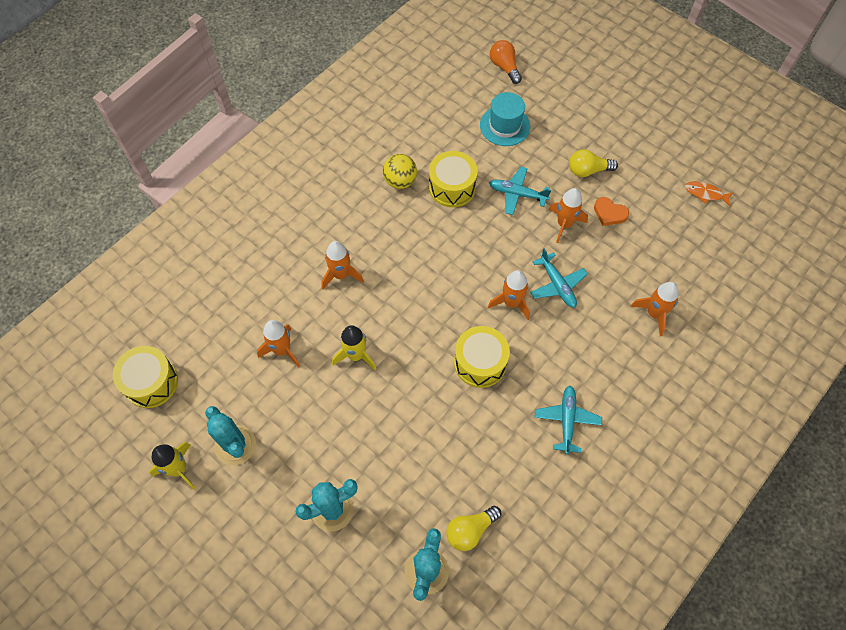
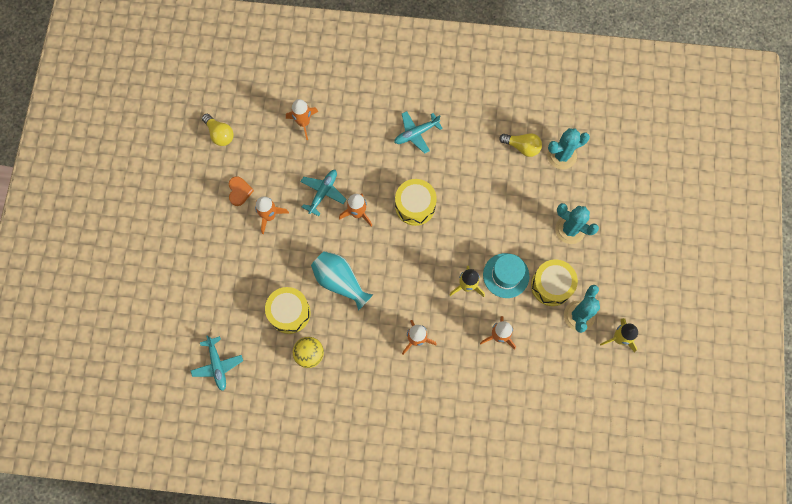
camera: 125 degrees left, 10 degrees up
yellow drum [113,346,178,408] -> yellow drum moved to [531,259,578,306]
turquoise hat [480,92,530,146] -> turquoise hat moved to [483,253,529,298]
turquoise plane [489,167,551,215] -> turquoise plane moved to [190,335,243,391]
orange light bulb [490,40,522,84] -> none
yellow light bulb [569,149,618,177] -> yellow light bulb moved to [202,114,234,146]
orange fish [685,181,734,206] -> none
none -> turquoise vase [311,251,374,311]

